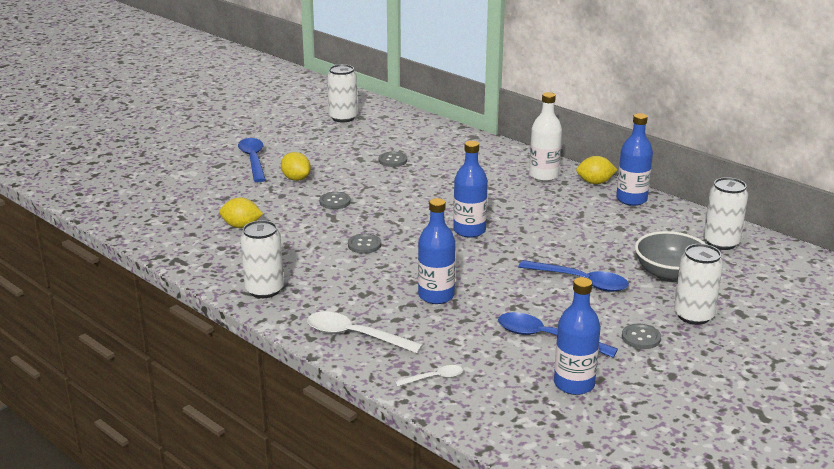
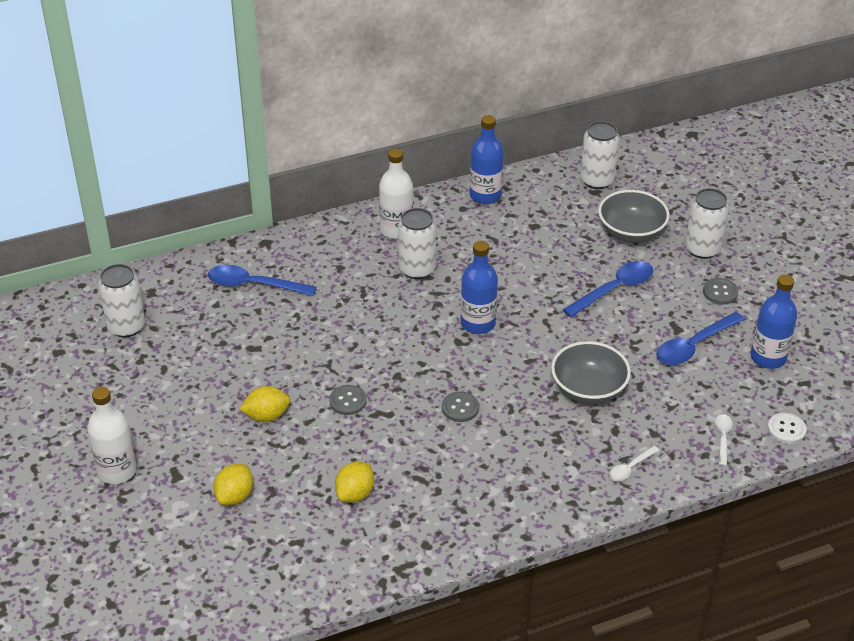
camera: 65 degrees left, 15 degrees up
blue spoon [238,138,266,182] -> blue spoon moved to [208,265,317,296]
white can [240,220,284,298] -> white can moved to [398,208,436,279]
white spoon [307,311,423,354] -> white spoon [609,446,659,481], size x0.54
grey button [379,152,407,167] -> none
blue bottle [418,198,456,304] -> grey bowl [551,341,631,404]
yellow lemon [576,156,617,184] -> yellow lemon moved to [214,464,253,505]
none -> white bottle [87,387,137,484]
none -> white button [768,413,807,444]

